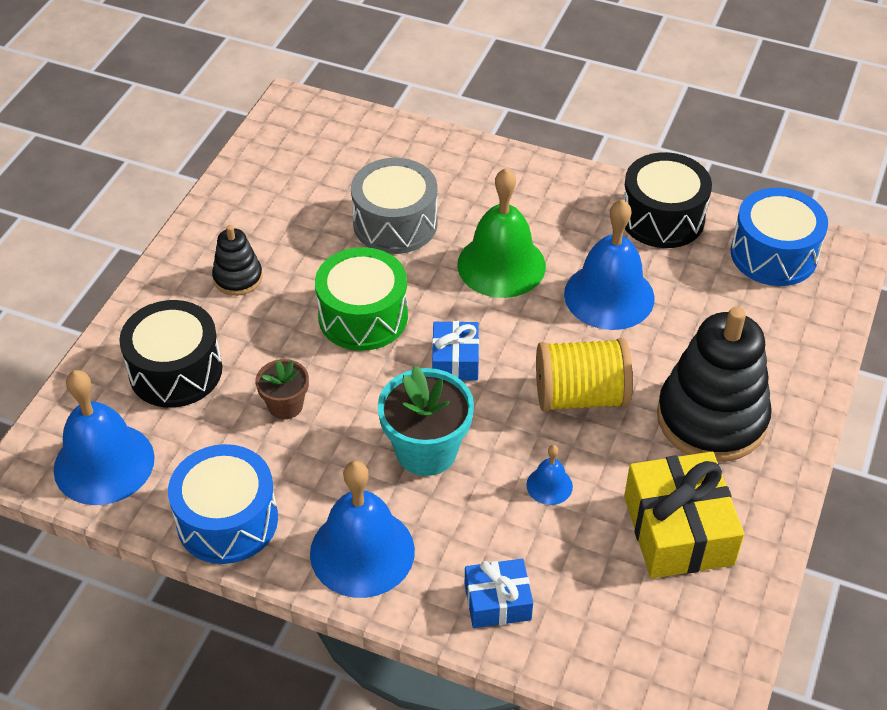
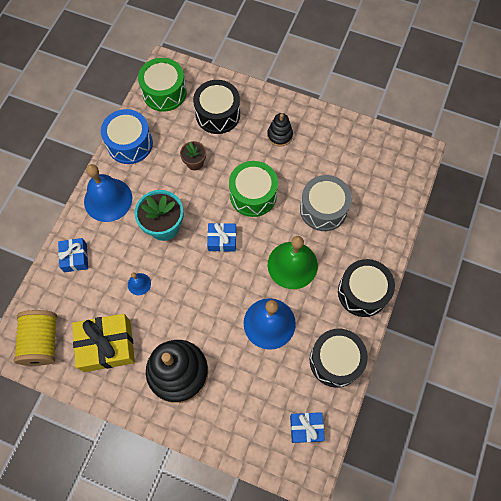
camera: 90 degrees right, 20 degrees up
blue bell [53,370,154,505] -> green drum [138,58,187,112]
yellow spool [536,338,633,412] -> yellow spool moved to [13,310,57,366]
blue drum [731,187,828,286] -> blue gift [290,412,325,443]
none -> black drum [338,259,395,317]

